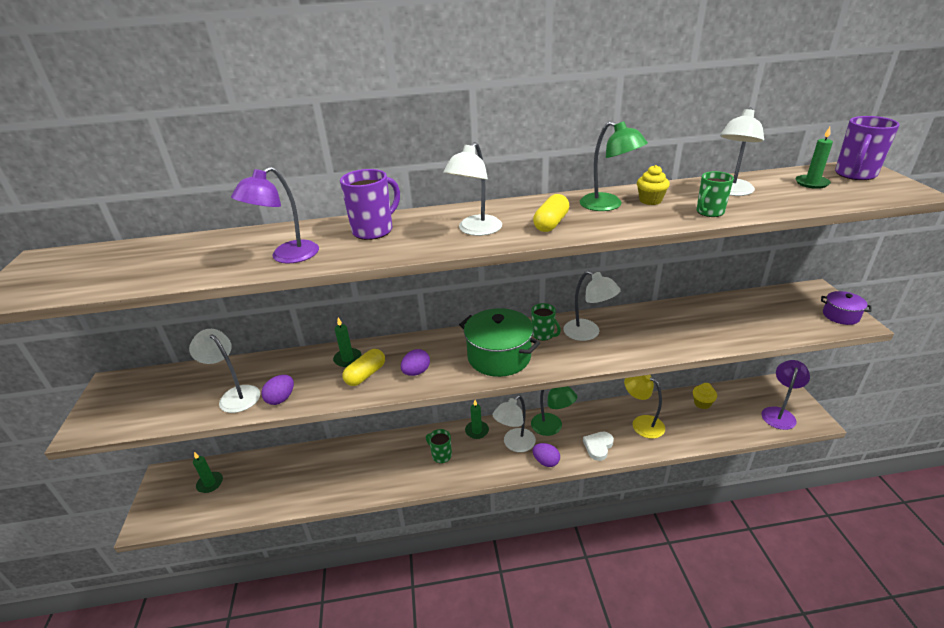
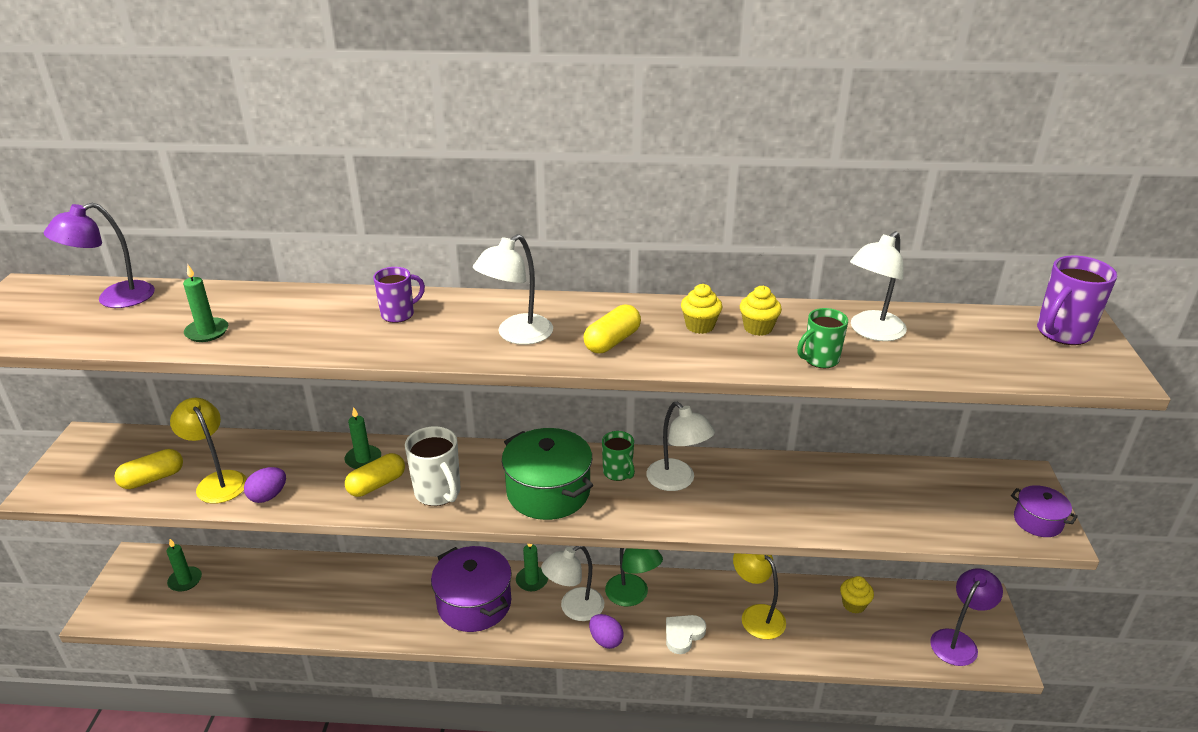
camera: 10 degrees right, 0 degrees up
white lamp [189,329,260,413] -> yellow lamp [170,398,247,503]
purple lamp [231,166,319,263] -> purple lamp moved to [44,203,155,308]
purple mug [340,169,400,240] -> purple mug [373,267,425,323], size x0.65
purple egg [401,349,430,376] -> white mug [405,426,461,506]
green mug [426,429,452,463] -> purple pot [431,546,512,632]
green lamp [580,121,648,211] -> yellow cupcake [681,284,723,334]
green candle [796,127,833,189] -> green candle moved to [183,265,228,342]
none -> yellow capsule [114,449,183,489]

